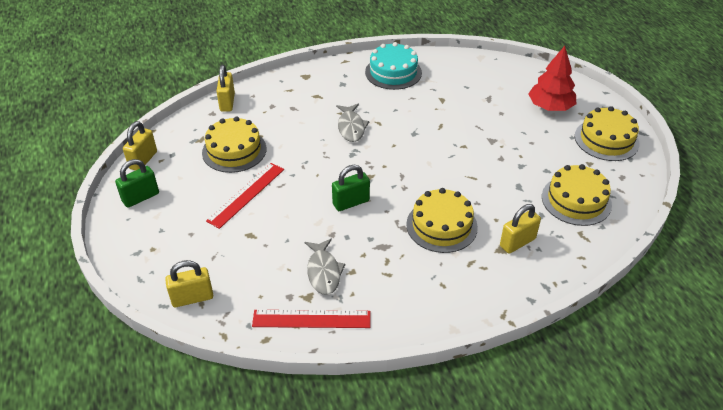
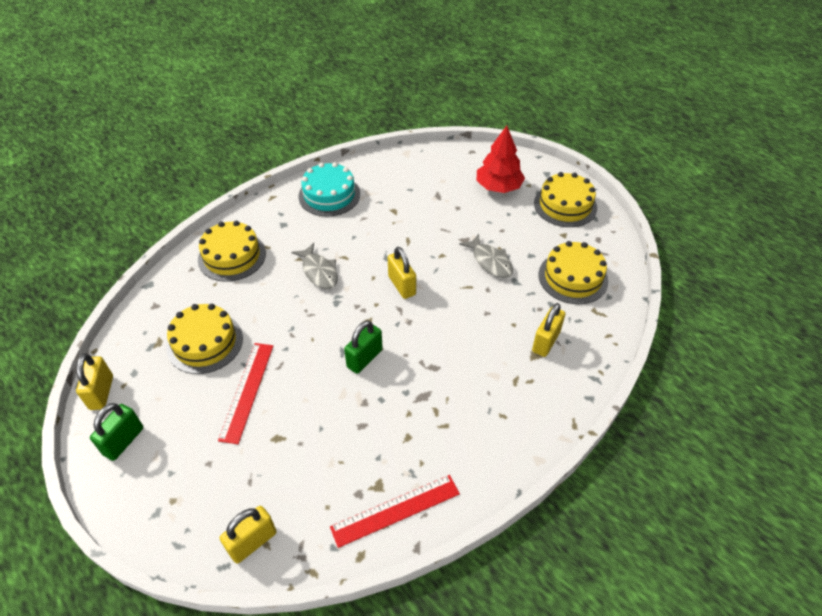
camera: 25 degrees left, 5 degrees up
yellow padlock [216,65,235,112] -> yellow padlock moved to [388,247,416,299]
grey fish [304,238,346,295] -> grey fish moved to [459,234,513,278]
yellow cake [406,188,478,253] -> yellow cake moved to [198,221,266,282]

